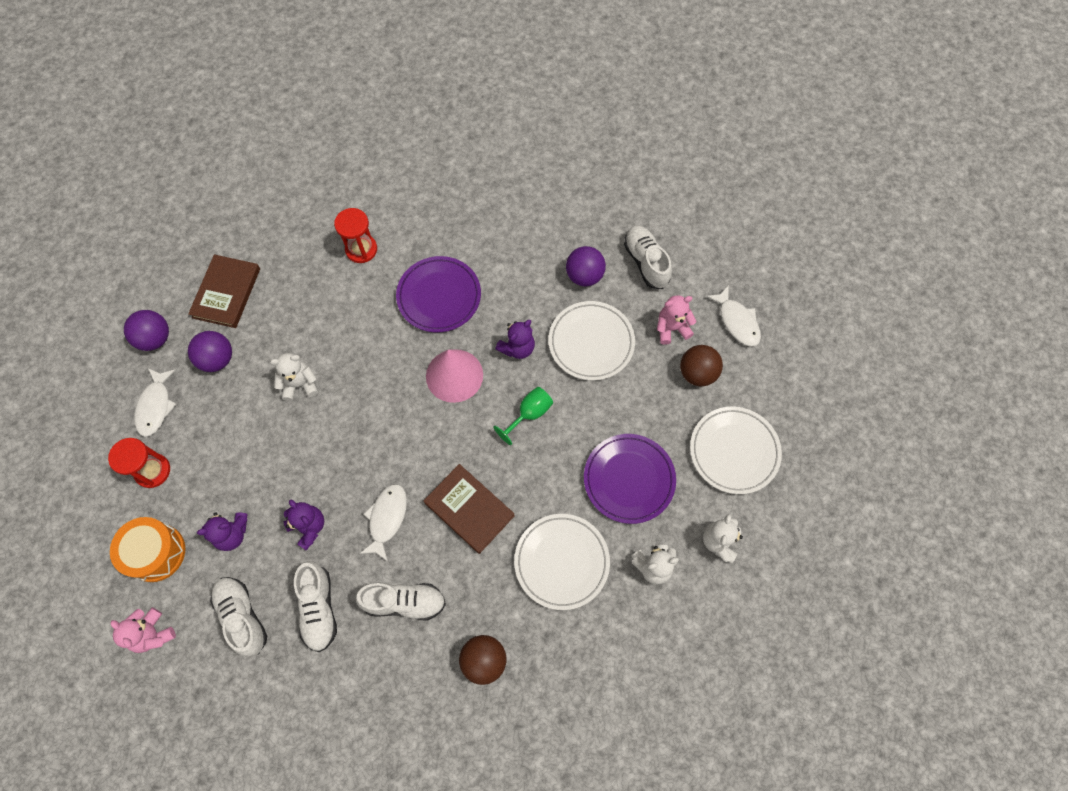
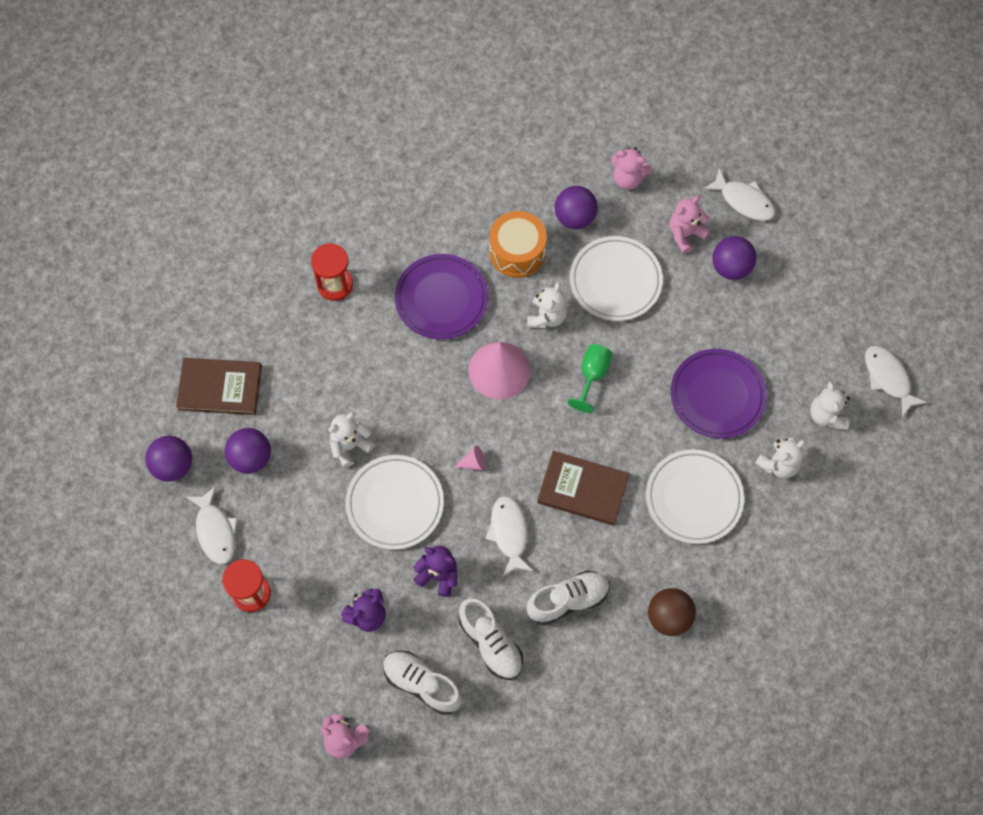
camera: 25 degrees left, 0 degrees up
orange drum [110,517,185,582] -> orange drum moved to [490,211,547,278]
brown book [188,254,260,328] -> brown book turned 75 degrees counterclockwise [176,358,262,415]
purple teddy bear [495,320,535,359] -> white teddy bear [527,282,567,329]
white shoe [624,225,672,289] -> pink teddy bear [611,147,653,190]
brown ball [680,345,723,387] -> purple ball [712,236,757,280]
white plate [690,407,782,494] -> white plate moved to [345,455,444,550]
none -> pink cone [454,445,486,470]
none -> white fish [865,346,928,417]

